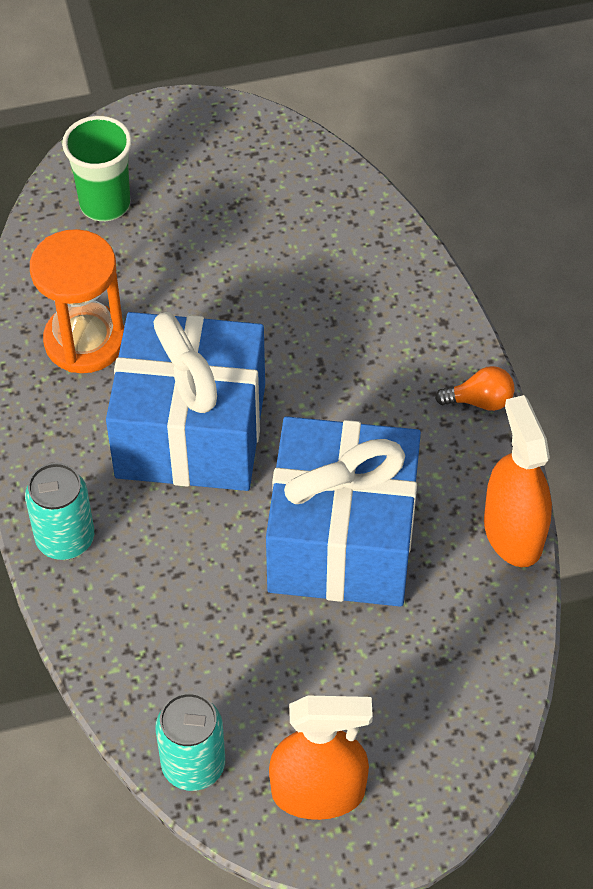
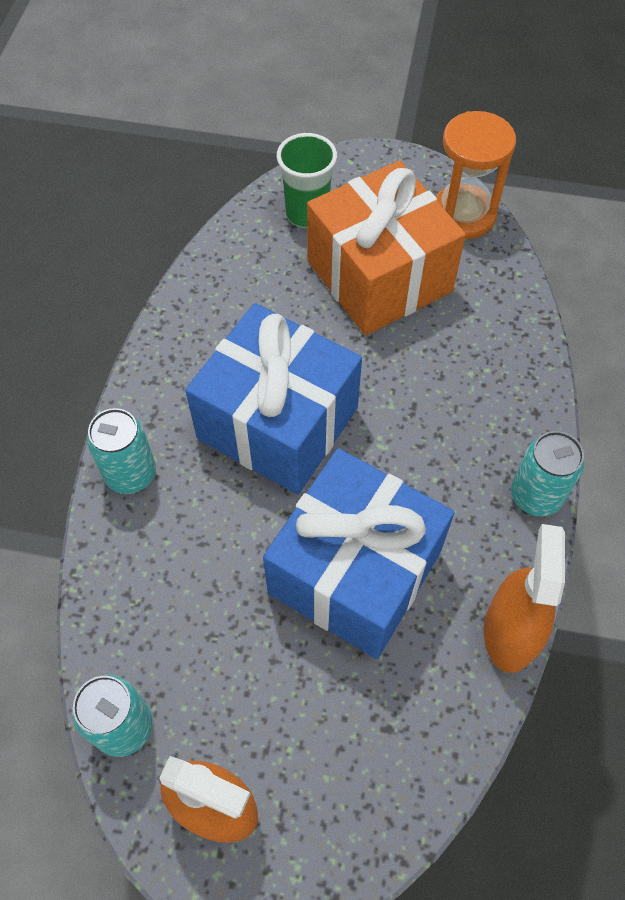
camera: 25 degrees right, 5 degrees up
orange hourglass [30,229,124,373] -> orange hourglass moved to [435,111,516,239]
orange light bulb [435,366,515,411] -> turquoise can [511,431,584,517]
none -> orange gift [307,160,466,335]

